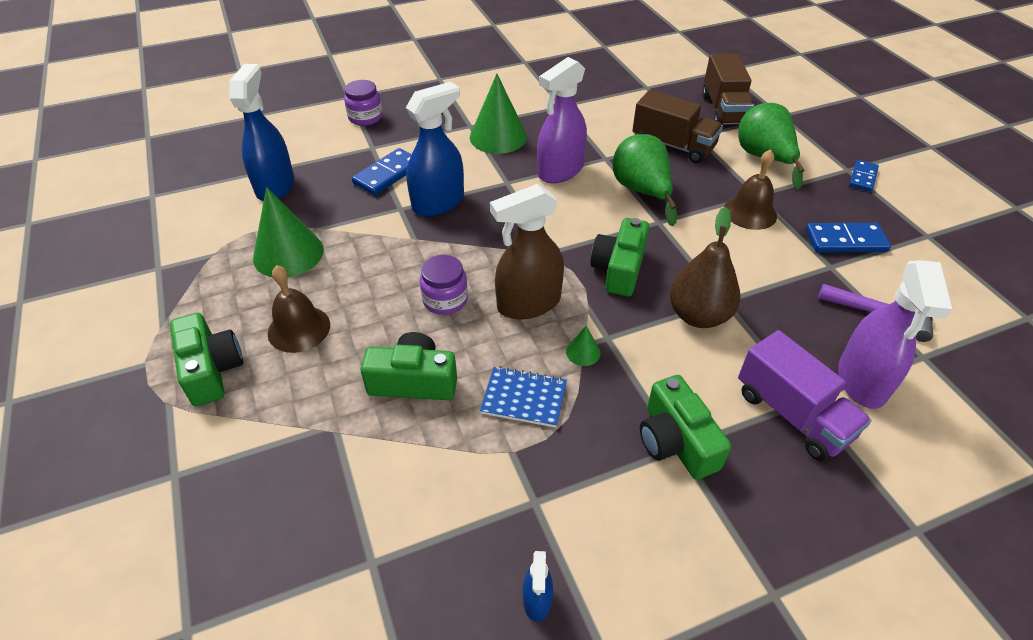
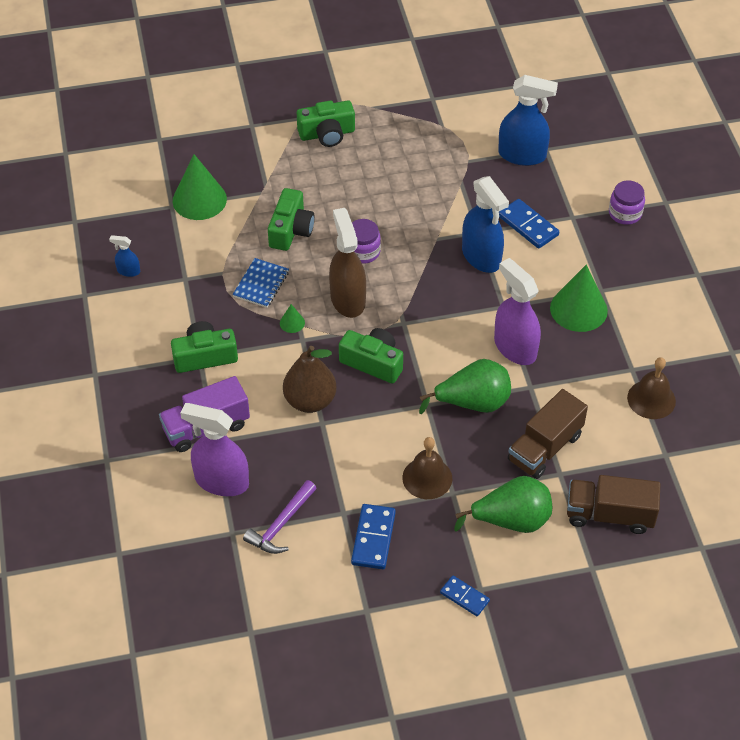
camera: 100 degrees right, 5 degrees up
green cone [253,187,324,277] -> green cone moved to [173,154,227,220]
brown bell [268,265,330,353] -> brown bell moved to [627,357,676,419]

